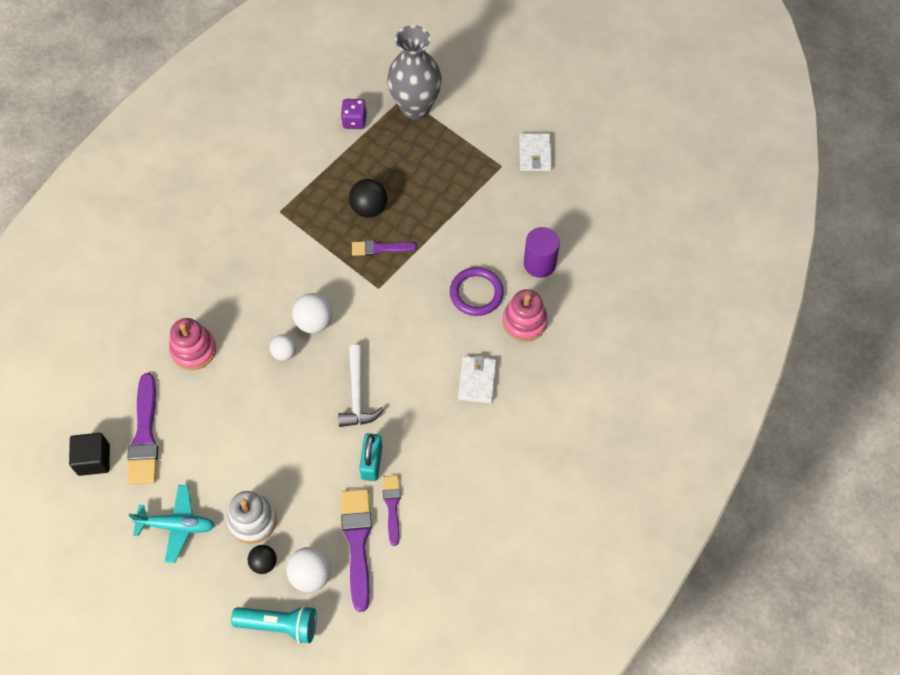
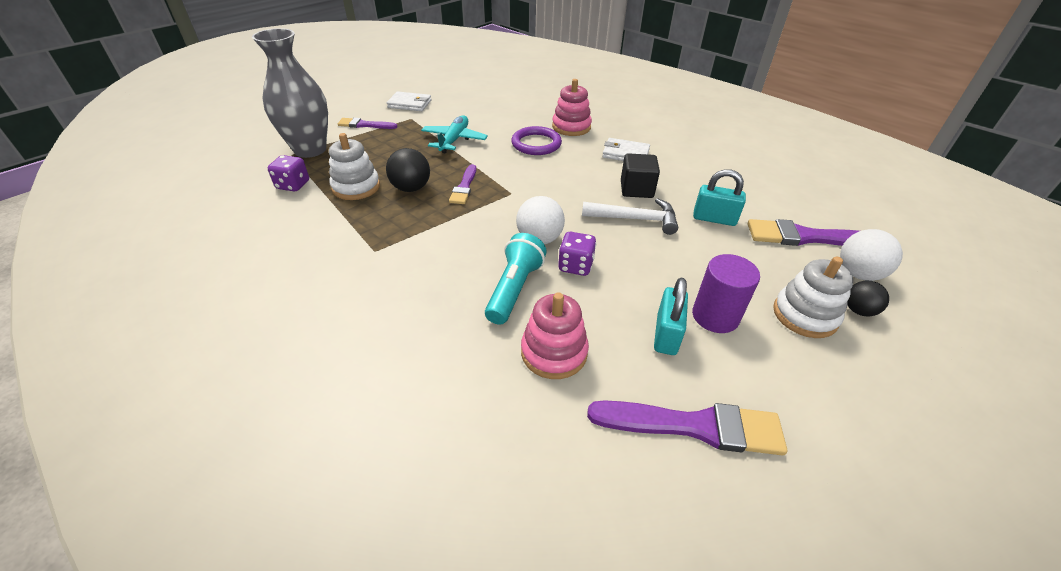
camera: 80 degrees left, 20 degrees down
black cube [69,433,110,476] -> black cube moved to [621,153,660,198]
turquoise plane [129,485,215,563] -> turquoise plane moved to [421,115,488,153]
turquoise flashlight [231,605,317,644] -> turquoise flashlight moved to [485,233,547,324]
white ball [270,334,296,361] -> purple dice [558,232,597,276]
purple brush [382,475,401,546] -> purple brush moved to [338,118,398,129]
purple cylinder [524,227,560,278] -> purple cylinder moved to [692,254,760,333]
none -> white stacking toy [329,133,380,200]
none -> turquoise padlock [654,278,688,355]

